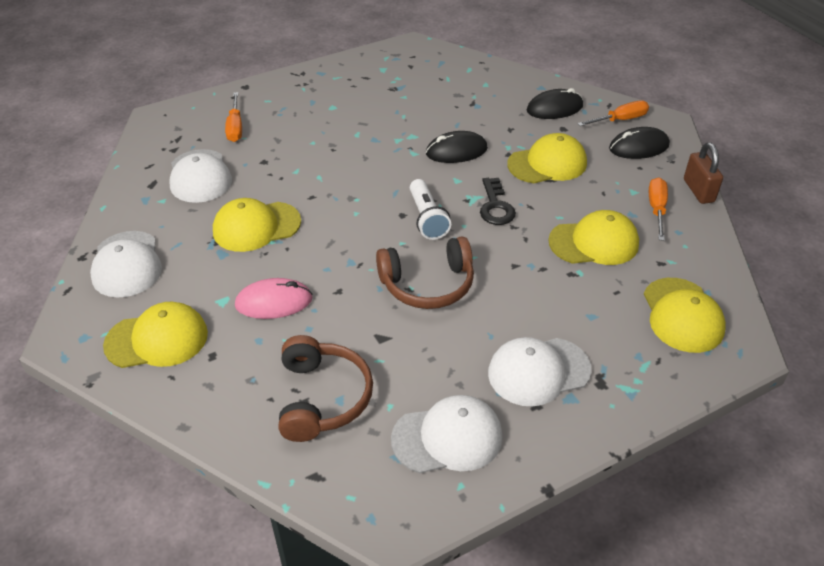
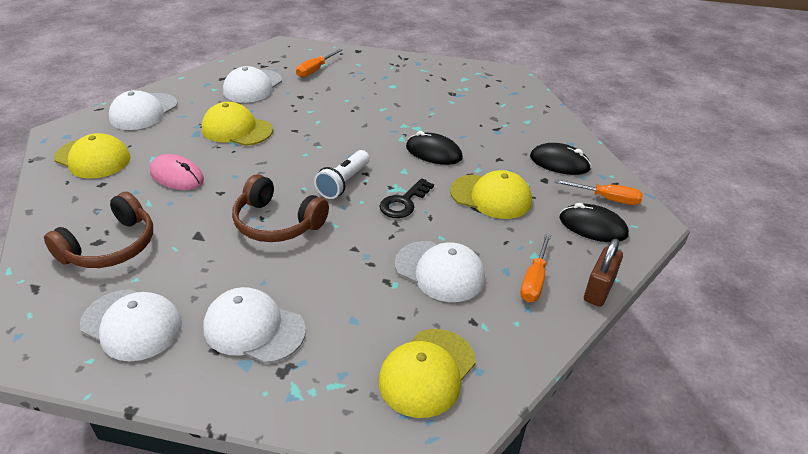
camera: 40 degrees right, 5 degrees down
yellow cap [548,210,639,265] -> white cap [395,241,485,302]
orange screwdriver [649,177,668,241] -> orange screwdriver turned 150 degrees clockwise [520,233,551,302]

